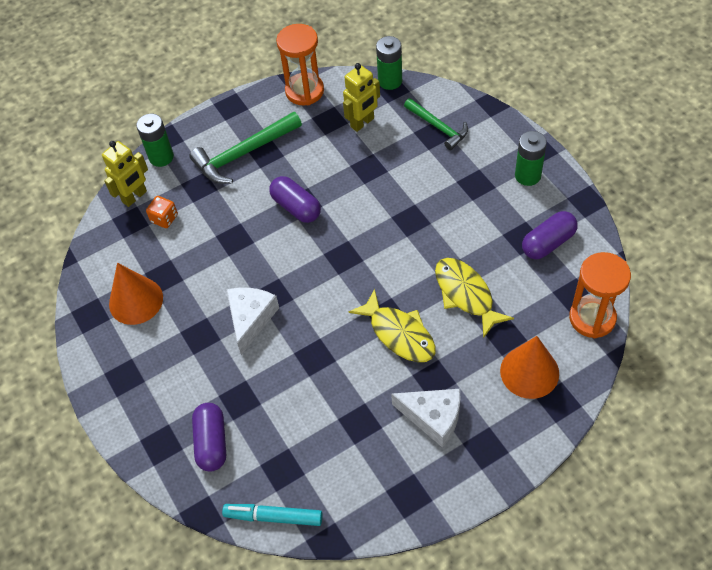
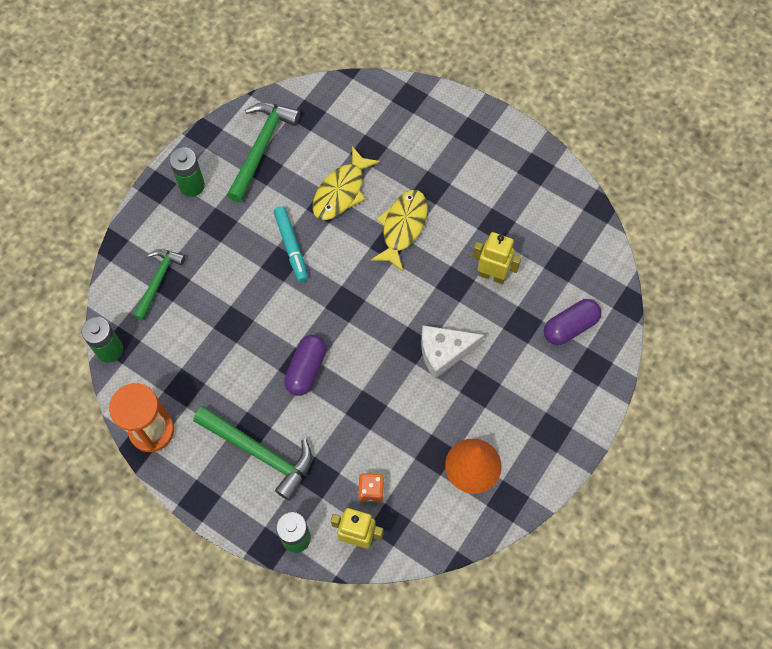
camera: 120 degrees left, 10 degrees up
turquoise marker [222,504,323,526] -> turquoise marker moved to [274,206,308,282]
yellow robot [343,63,380,132] -> yellow robot moved to [472,232,521,284]
white cheese [391,389,460,448] -> none
orange cone [500,336,559,399] -> none
purple capsule [522,211,578,259] -> green hammer [227,102,300,202]
orange hourglass [569,252,631,338] -> none

